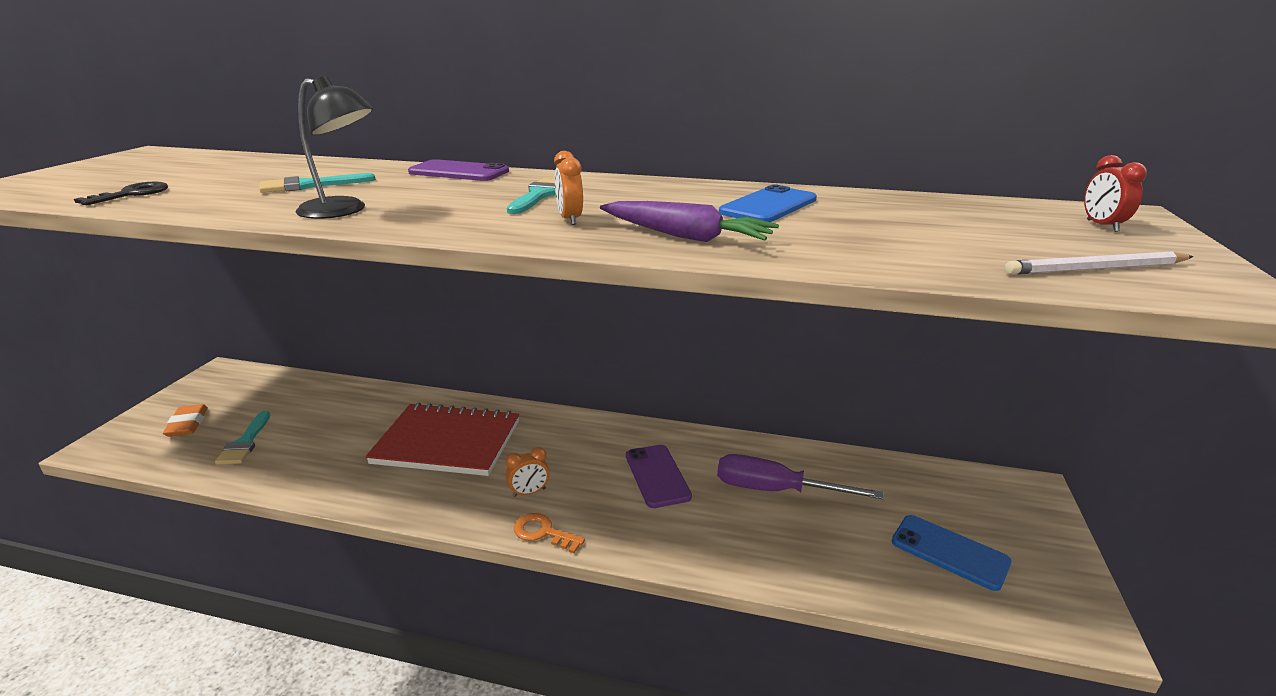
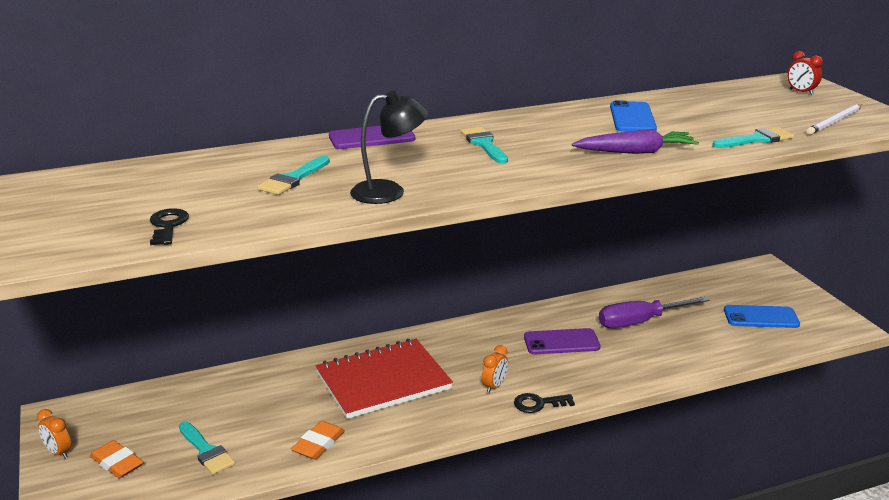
camera: 35 degrees left, 0 degrees up
orange key [514,513,585,553] -> black key [514,393,575,413]
orange clock [554,151,583,225] -> orange clock moved to [37,409,71,459]
purple phone [626,445,692,508] -> purple phone turned 45 degrees counterclockwise [524,328,600,354]
none -> orange eraser [291,421,345,459]
none -> turquoise brush [712,127,794,148]

